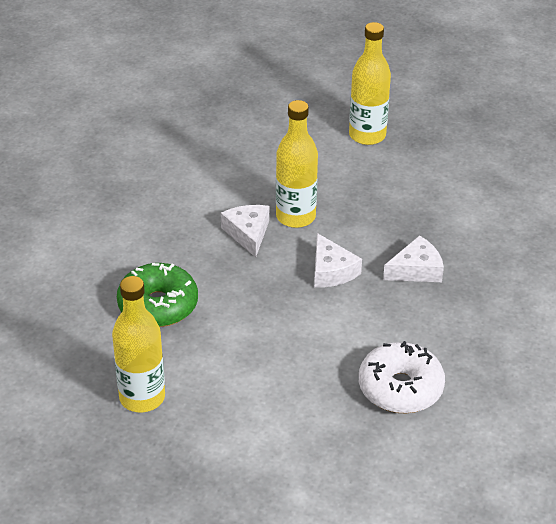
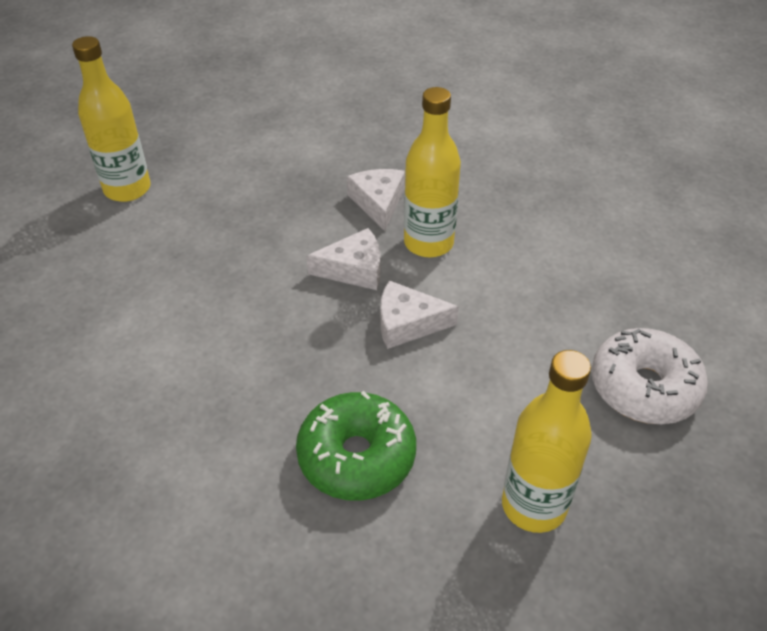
camera: 75 degrees left, 5 degrees up
white cheese [221,205,269,257] -> white cheese moved to [380,280,459,349]
yellow bottle [276,100,318,228] -> yellow bottle moved to [404,87,461,257]
white donut [359,341,445,413] -> white donut moved to [591,328,708,424]

